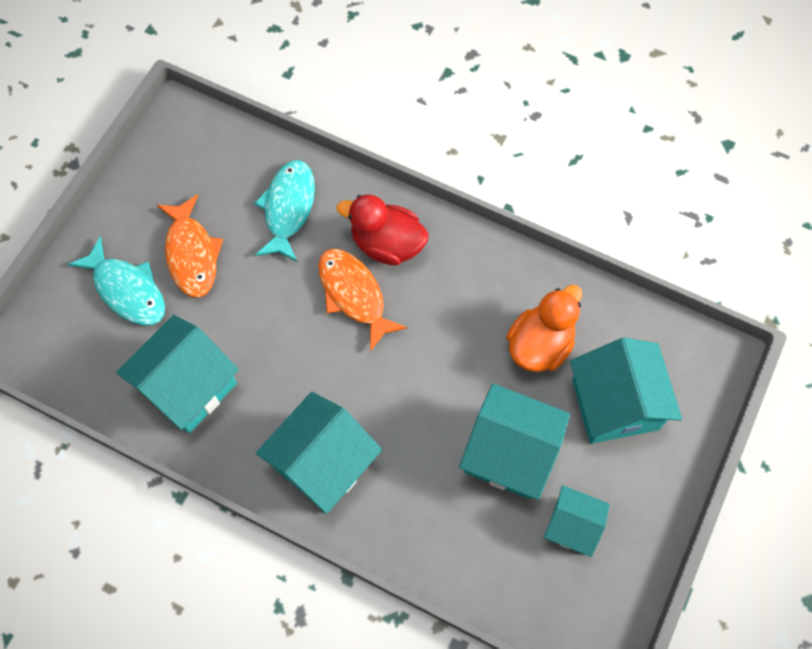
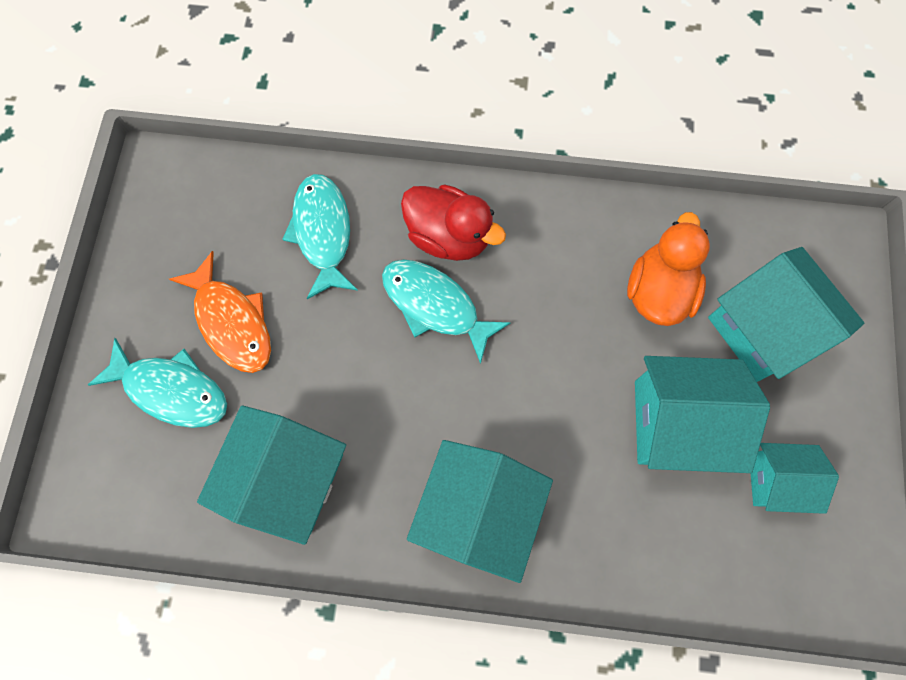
camera: 20 degrees left, 5 degrees up
orange fish [318,249,407,351] -> turquoise fish [382,260,511,364]
red duck [337,194,429,266] -> red duck turned 150 degrees counterclockwise [401,185,506,261]

